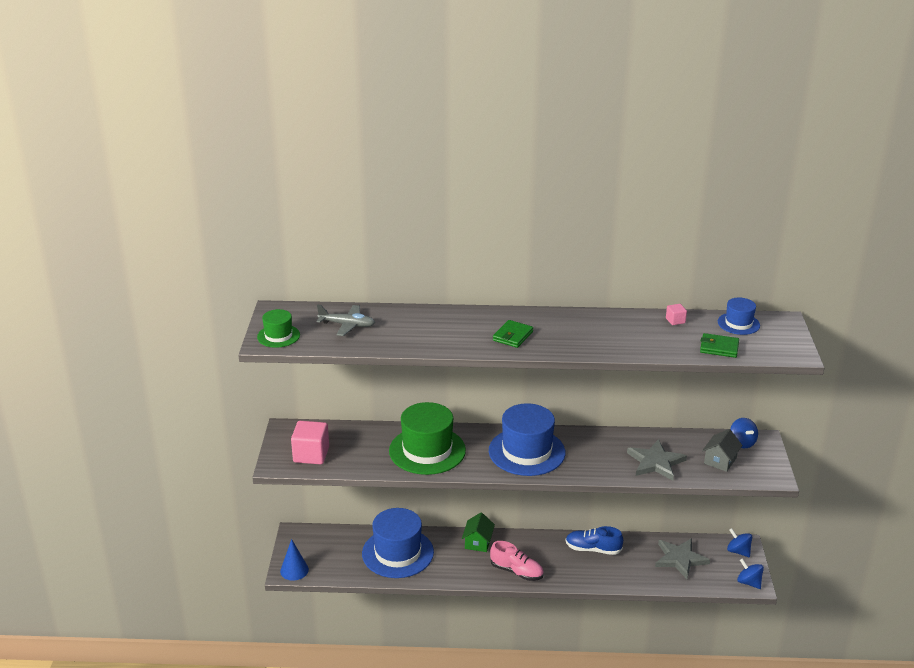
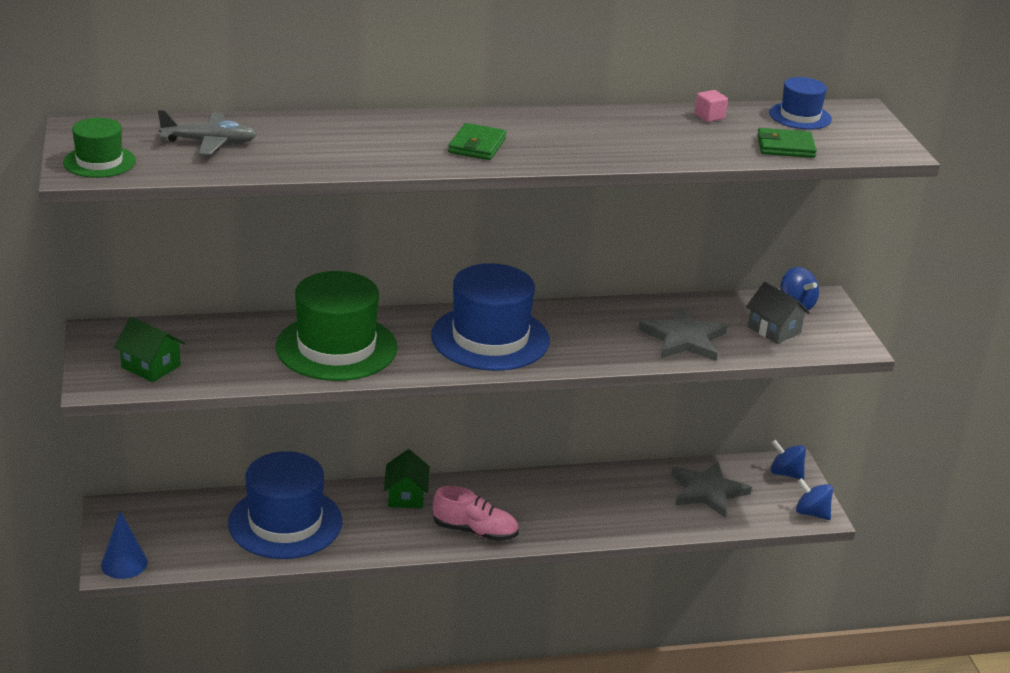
camera: 15 degrees left, 0 degrees up
pink cube [291,421,329,464] -> green house [114,317,185,382]
blue shoe [566,526,623,555] -> none
grey house [702,429,742,472] -> grey house turned 60 degrees counterclockwise [746,282,810,344]

